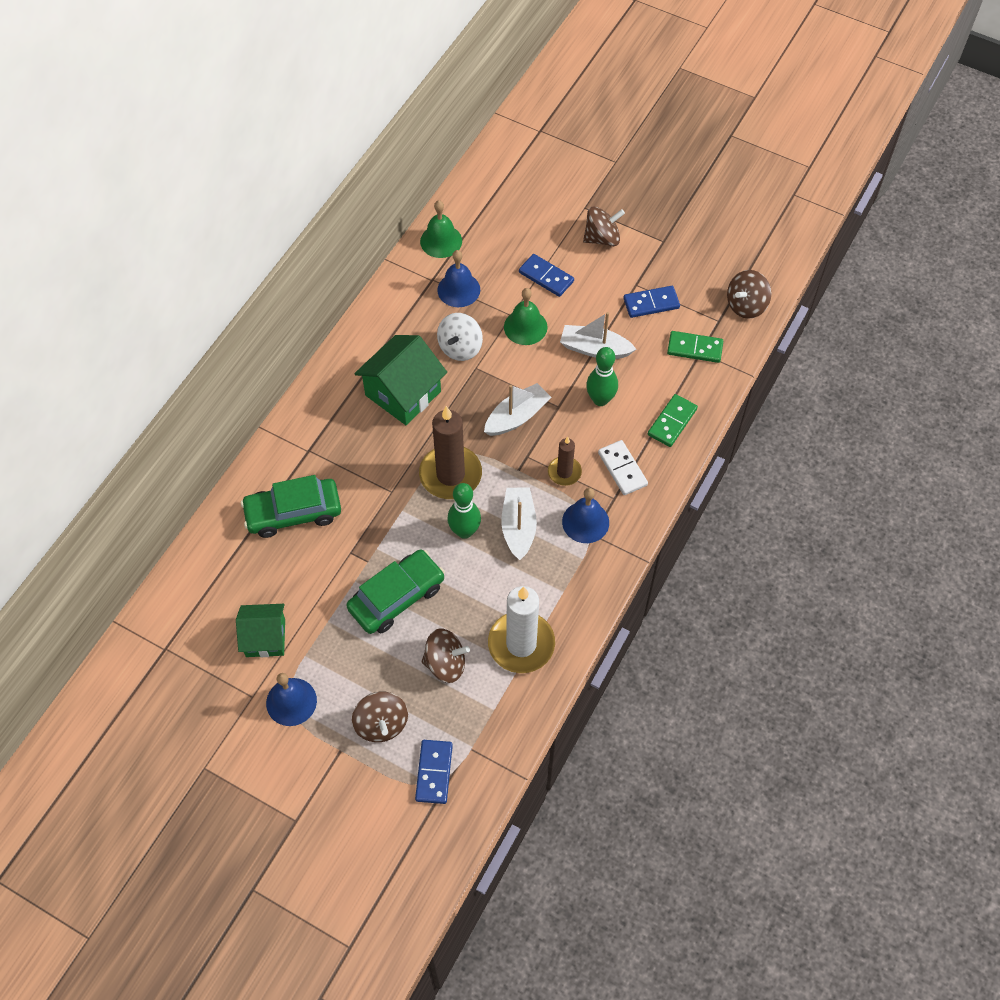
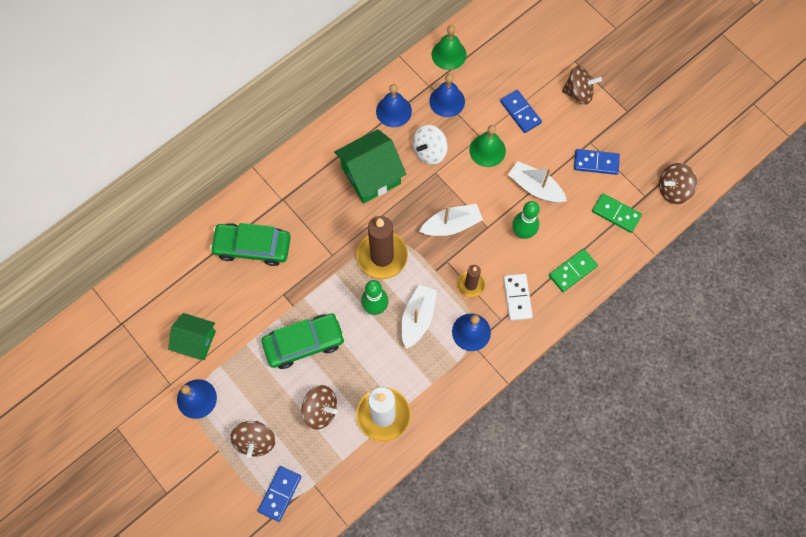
camera: 20 degrees right, 10 degrees up
none -> blue bell [376,84,412,127]

